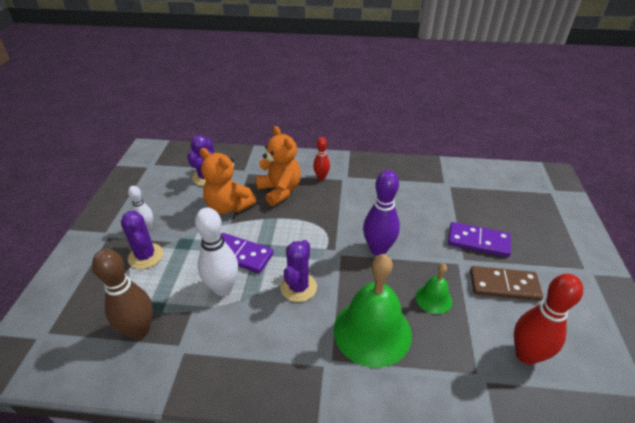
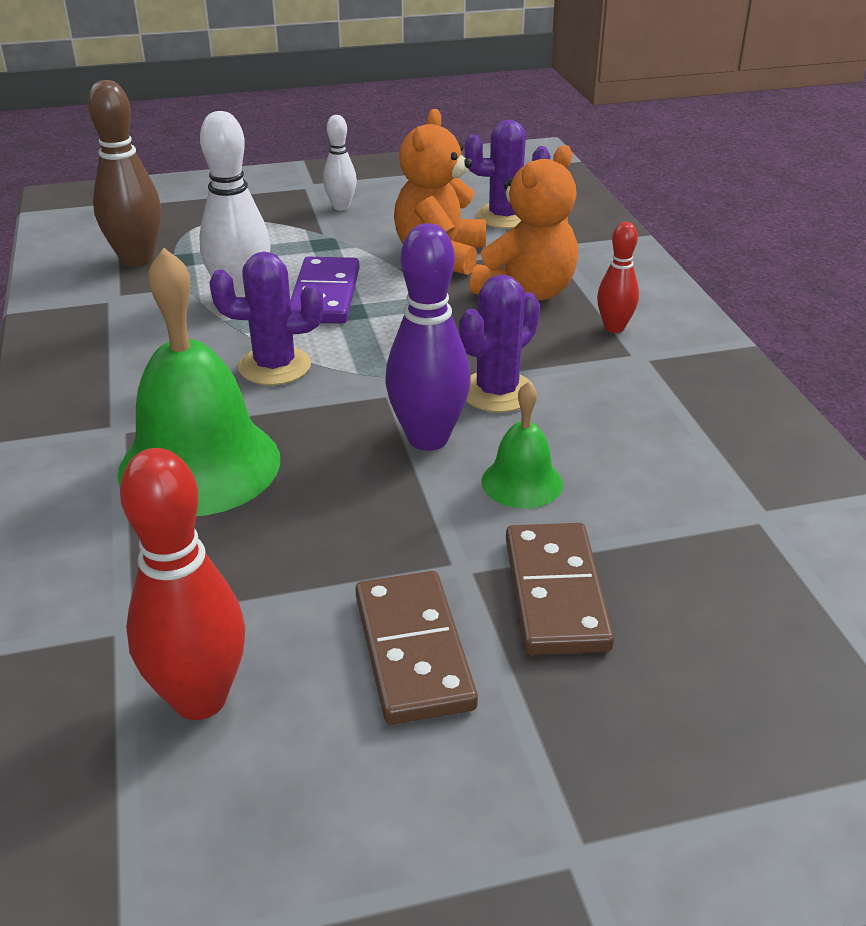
camera: 70 degrees right, 5 degrees down
purple cactus [121,211,163,269] -> purple cactus moved to [459,275,540,412]
green bell [416,264,452,314] -> green bell moved to [481,381,563,509]
purple domino [448,222,511,257] -> brown domino [506,523,614,655]

